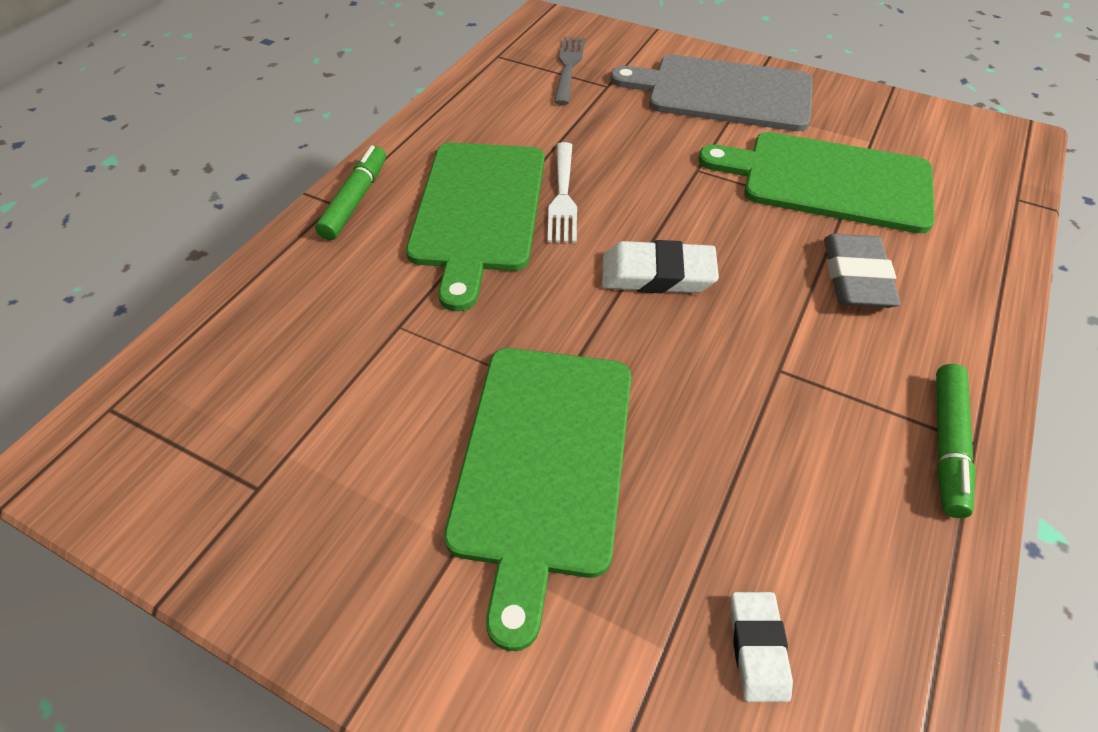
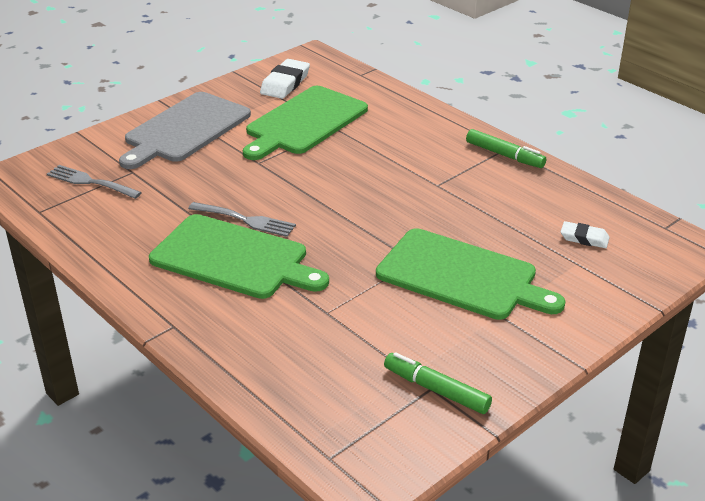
camera: 70 degrees left, 15 degrees down
green marker [315,145,386,240] -> green marker moved to [384,352,492,414]
white fork [547,142,577,243] -> grey fork [188,202,296,237]
white eraser [602,240,719,293] -> white eraser moved to [260,59,310,99]
grey eraser [824,234,901,308] -> none

